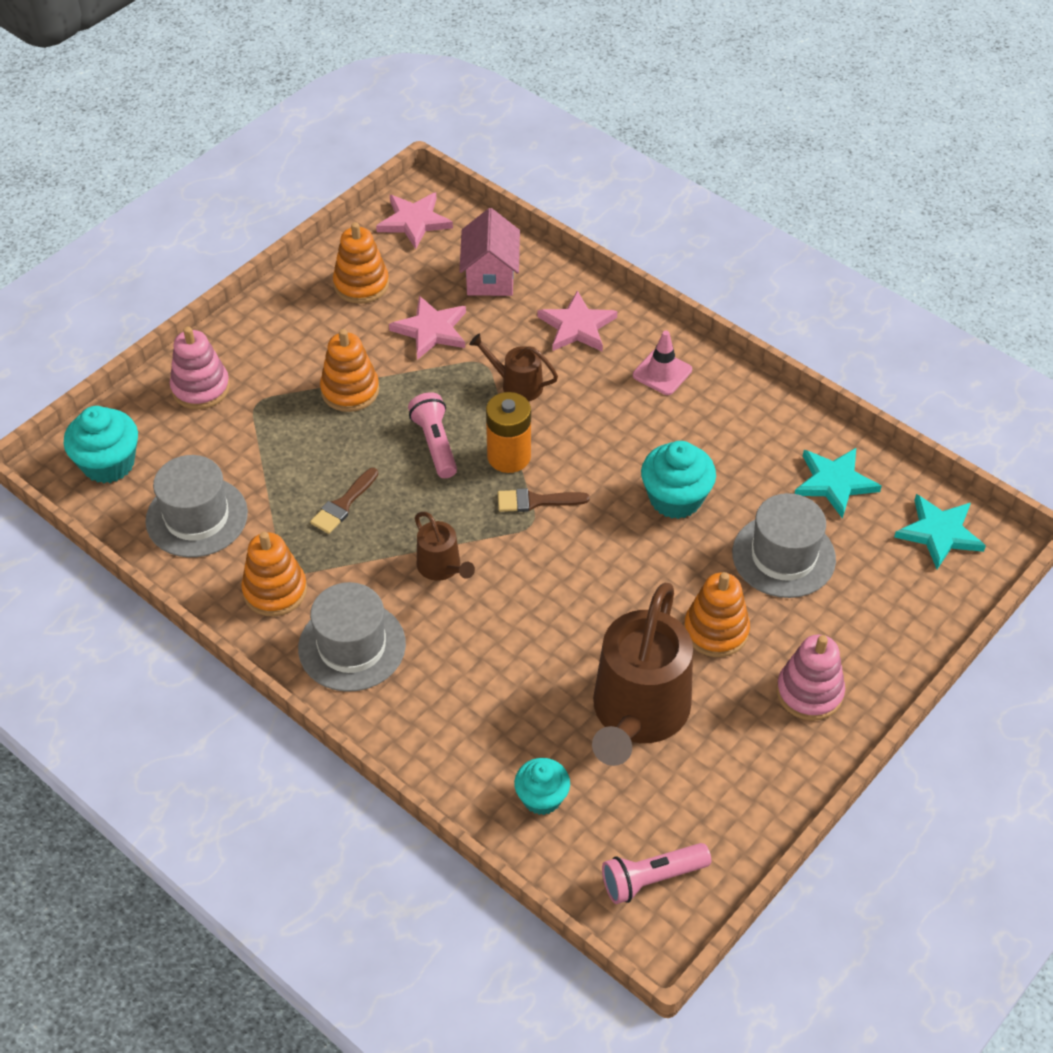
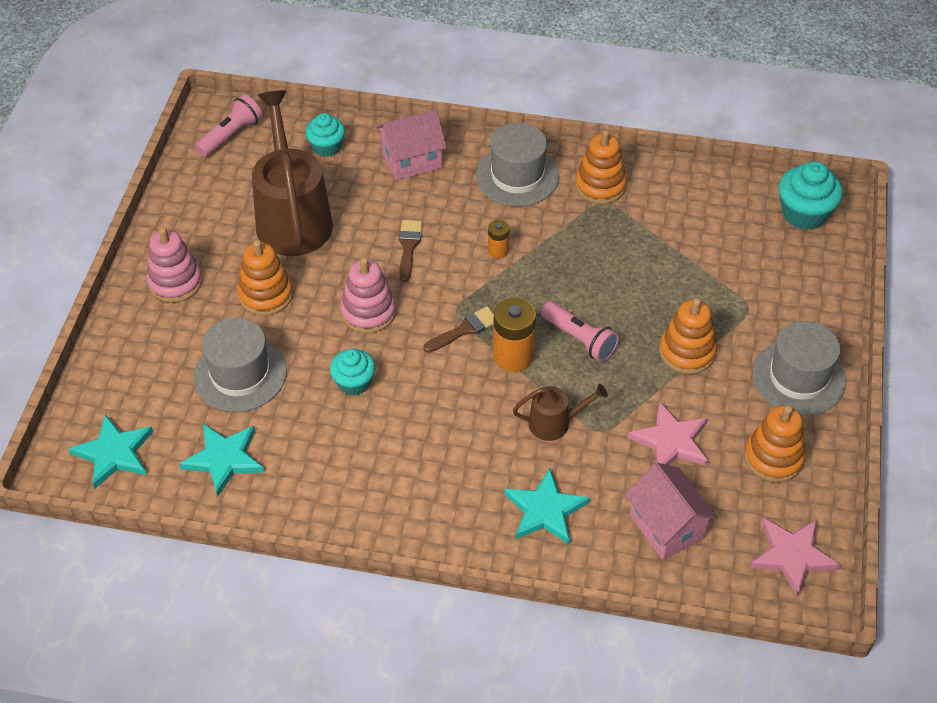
camera: 150 degrees right, 0 degrees up
grey hat [145,455,248,557] -> grey hat moved to [752,321,846,415]
pink stacking toy [170,327,230,409] -> pink stacking toy moved to [340,257,396,333]
brown brush [310,468,378,534] -> brown brush moved to [399,220,423,282]
brown watering can [415,512,475,581] -> orange battery [488,220,509,258]
pink star [537,290,618,352] -> turquoise star [504,468,590,545]
pink traffic cone [633,330,692,395] -> none
turquoise cupcake [641,441,716,519] -> turquoise cupcake [330,349,375,395], size x0.66
none -> pink house [376,110,447,180]

